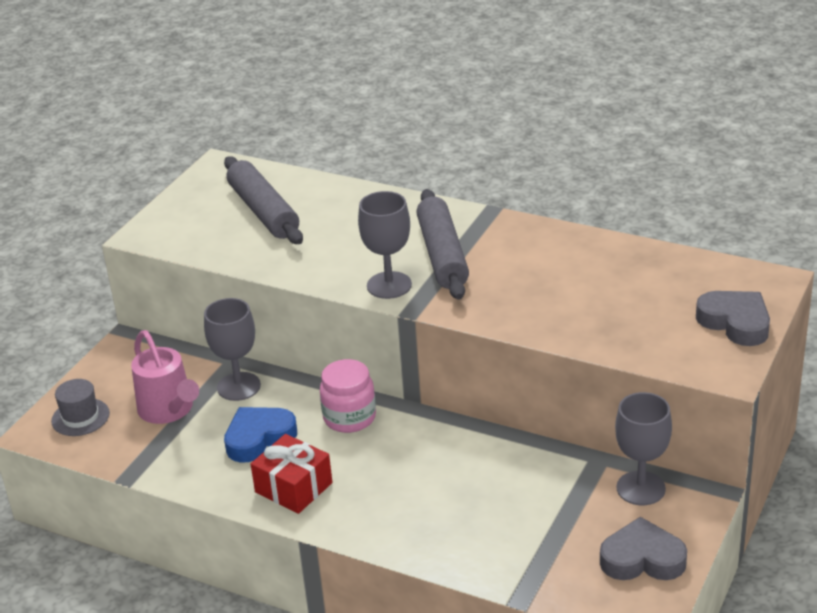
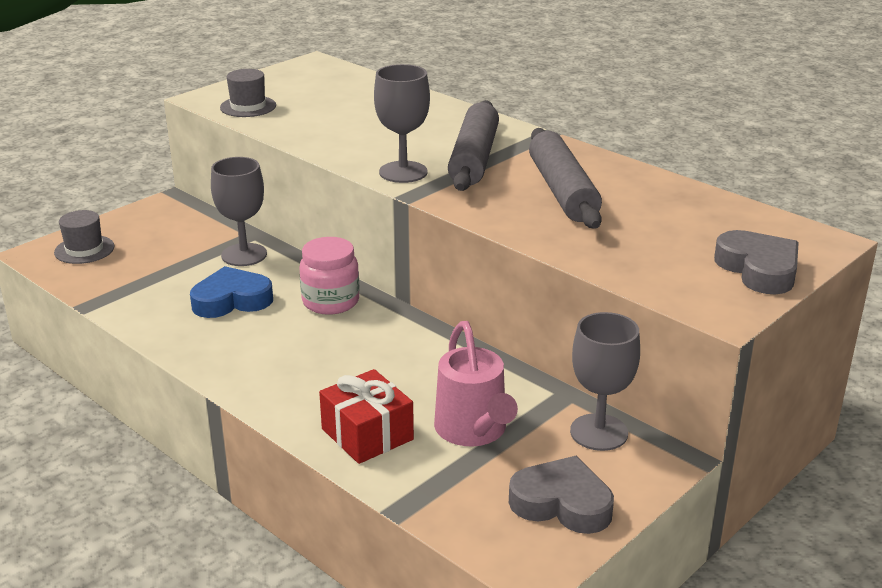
camera: 15 degrees right, 5 degrees down
pink watering can [131,330,199,424] -> pink watering can moved to [434,321,518,446]
grey rolling pin [224,156,303,244] -> grey rolling pin moved to [529,128,602,229]
red gift [251,434,332,514] -> red gift moved to [319,369,414,464]
none -> grey hat [220,69,276,117]

